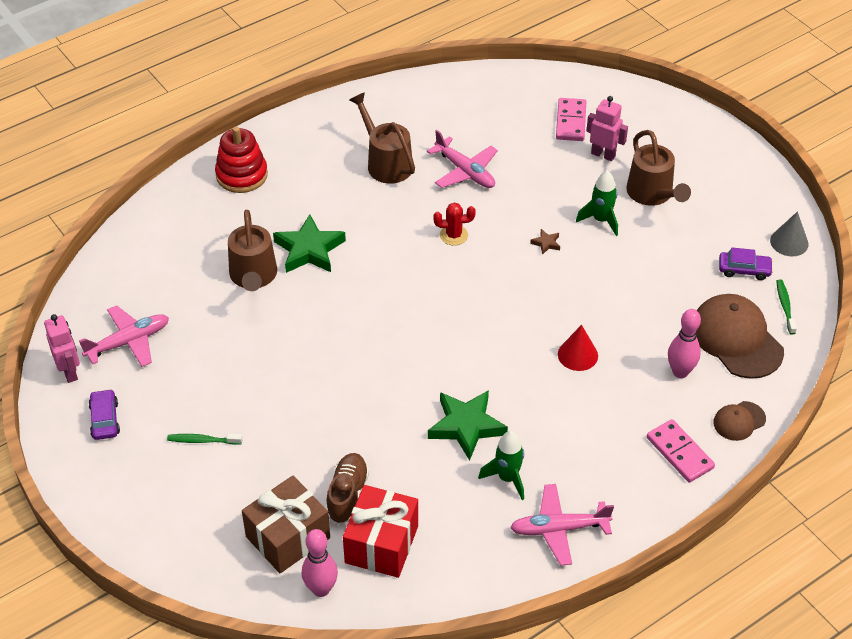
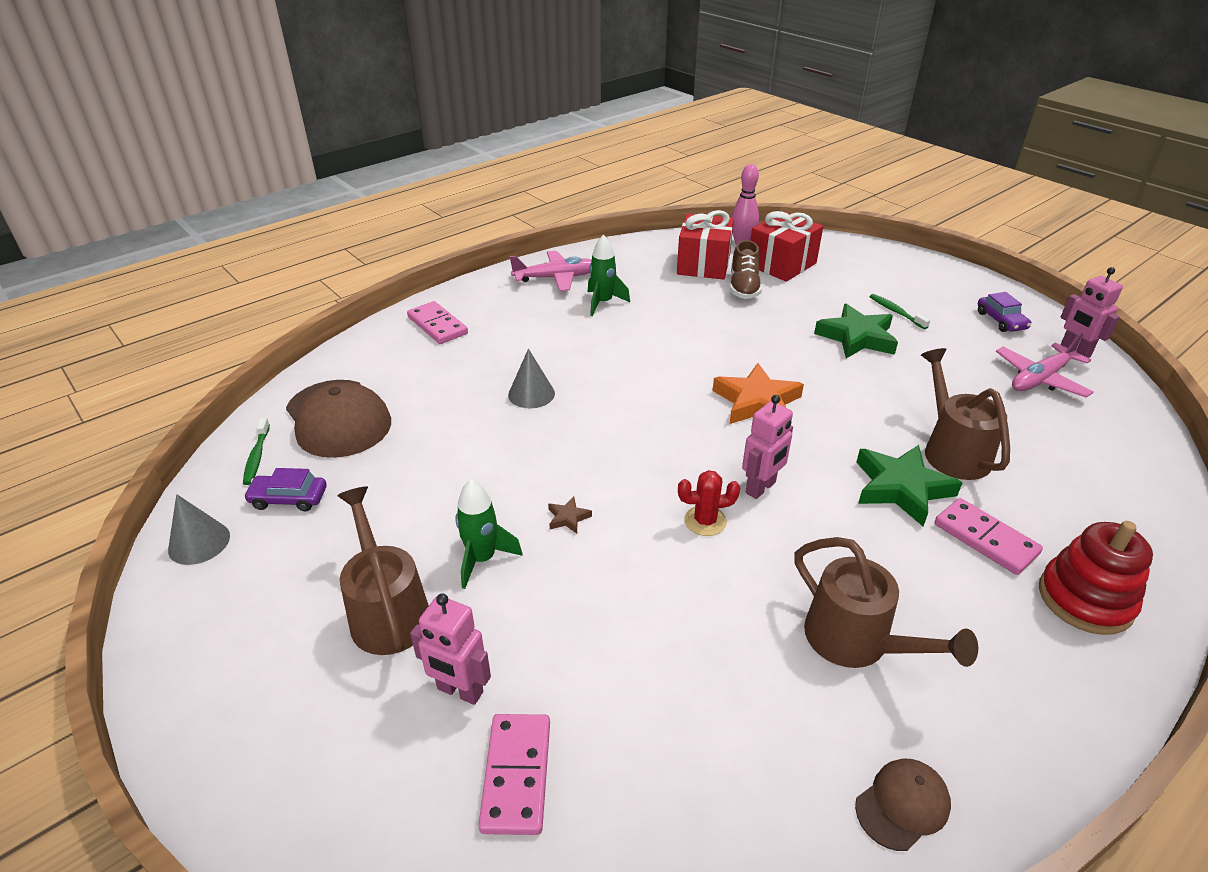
camera: 175 degrees right, 10 degrees down
green toothbrush [167,434,242,445] -> green toothbrush turned 120 degrees counterclockwise [870,294,930,329]
brown gift [242,476,330,573] -> red gift [750,211,823,282]
pink plane [427,130,498,188] -> none
green star [428,390,508,461] -> green star moved to [814,303,898,358]
red cone [558,325,598,371] -> grey cone [508,349,555,408]
pink bowling pin [668,309,701,378] -> none
brown cap [713,401,766,441] -> brown cap moved to [855,759,951,851]
none -> orange star [713,363,804,424]
none -> pink robot [742,395,793,499]
none -> pink domino [934,498,1043,575]

